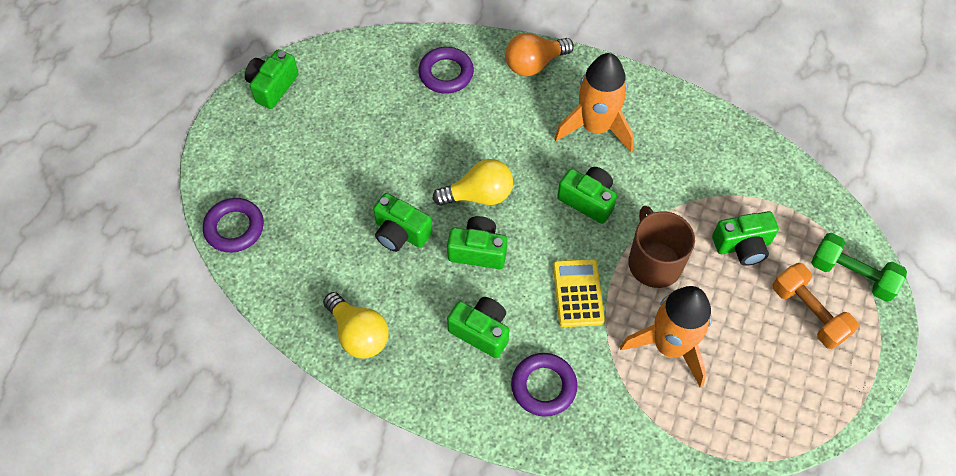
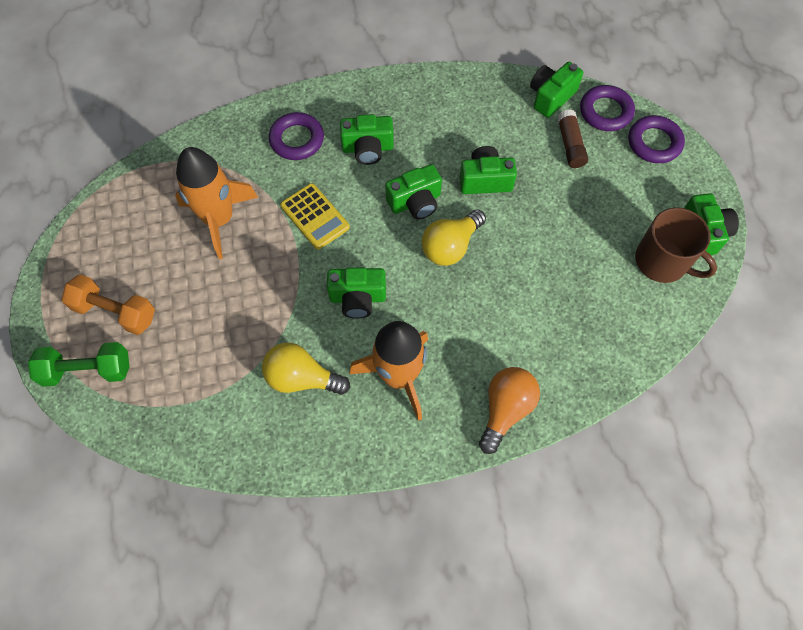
camera: 145 degrees right, 5 degrees up
yellow light bulb [323,292,389,359] -> yellow light bulb moved to [262,343,350,395]
purple ring [418,47,474,94] -> purple ring moved to [628,115,685,163]
brown mug [628,206,695,288] -> brown mug moved to [635,208,717,283]
green camera [712,211,779,266] -> green camera moved to [530,62,583,118]
none -> brown glue stick [557,109,588,168]

